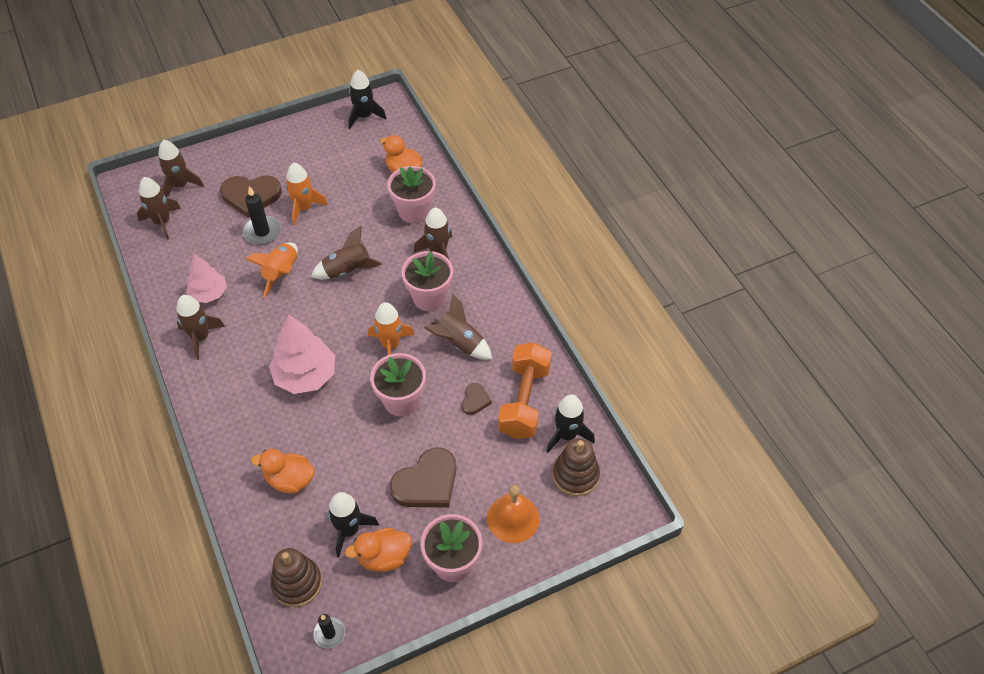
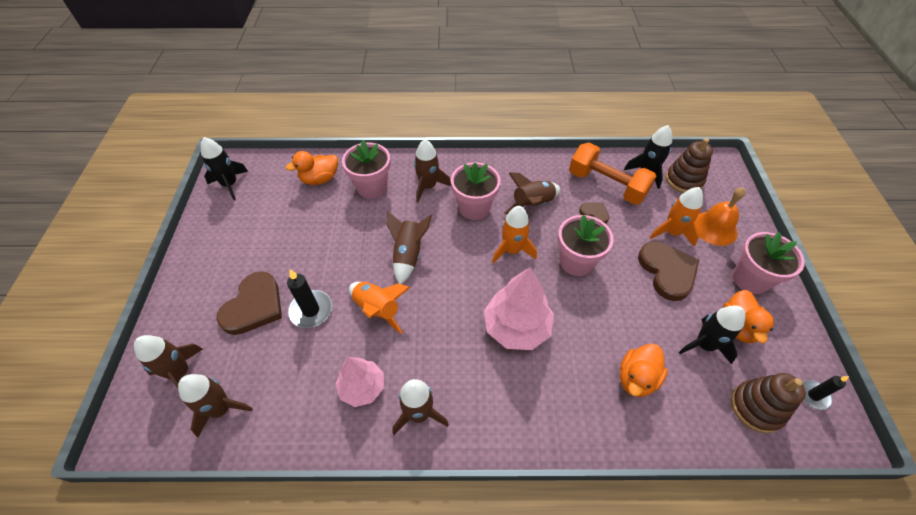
camera: 65 degrees left, 0 degrees up
orange rocket [286,163,328,226] -> orange rocket moved to [650,187,703,247]

